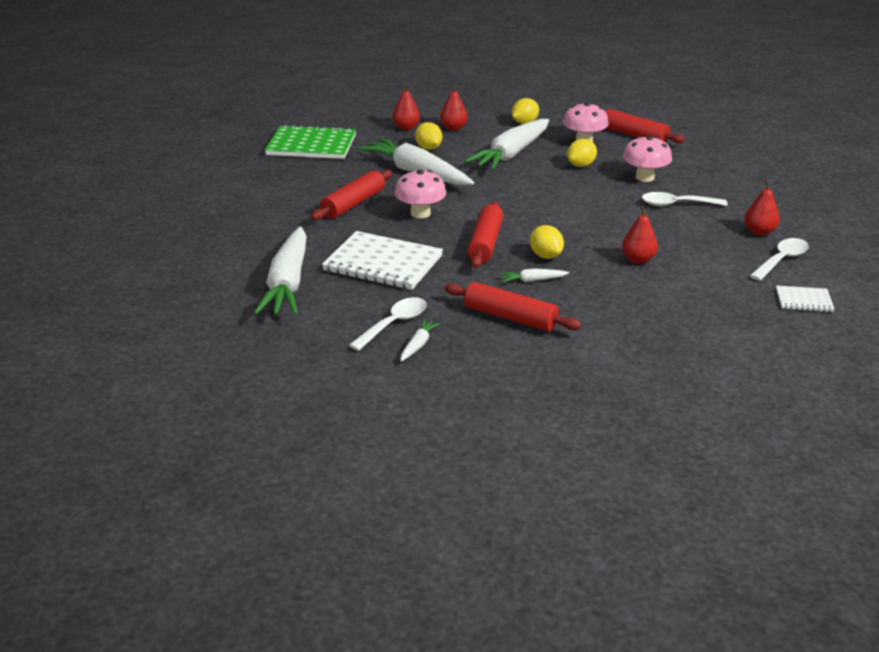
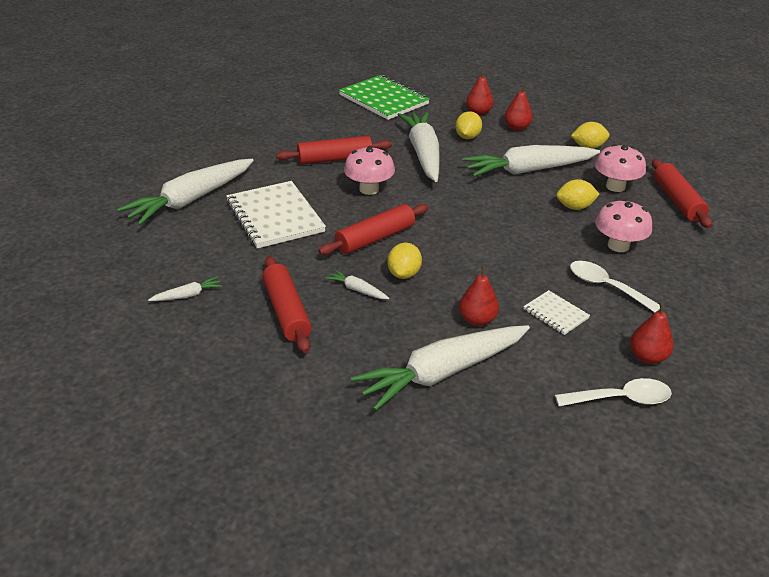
camera: 40 degrees right, 5 degrees up
white spoon [349,297,427,351] -> none
white notebook [776,286,834,312] -> white notebook moved to [523,290,590,335]
none -> white carrot [351,325,530,411]

